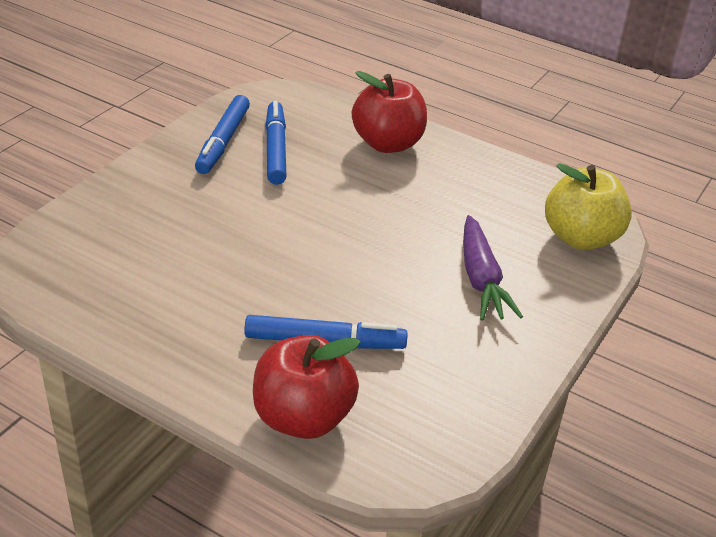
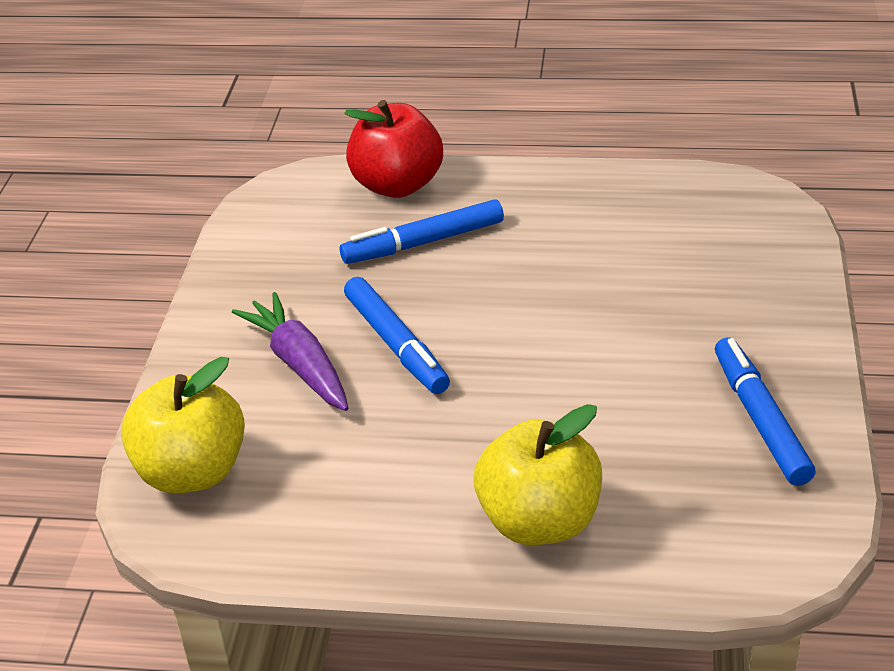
camera: 160 degrees right, 0 degrees up
blue marker [265,101,287,185] -> blue marker moved to [344,277,450,394]
red apple [352,71,427,153] -> yellow apple [474,404,602,545]

